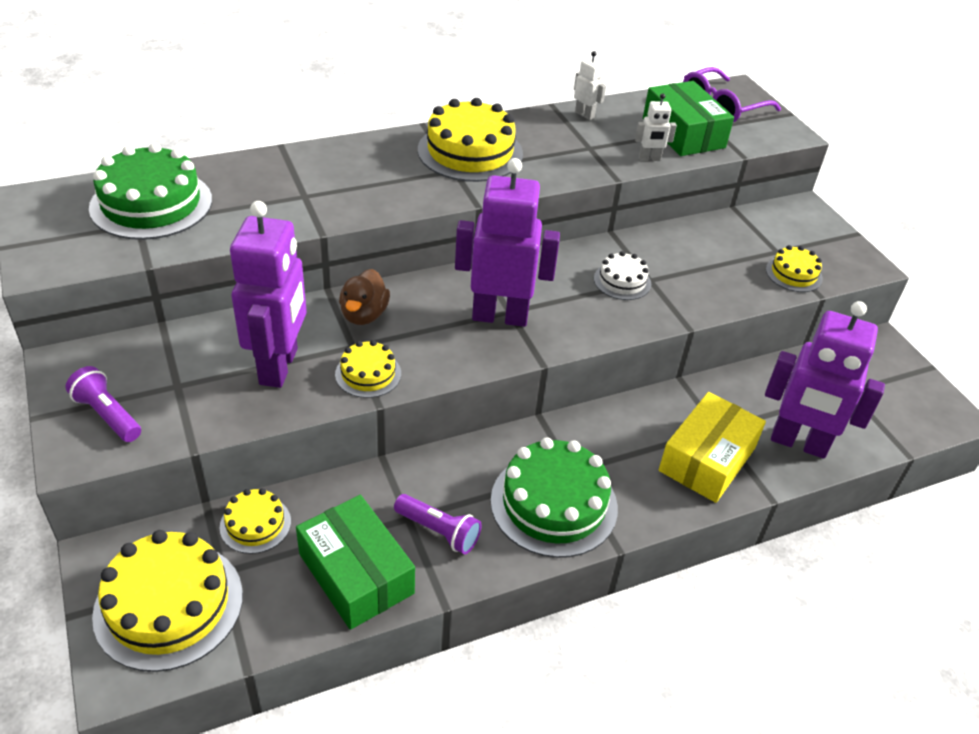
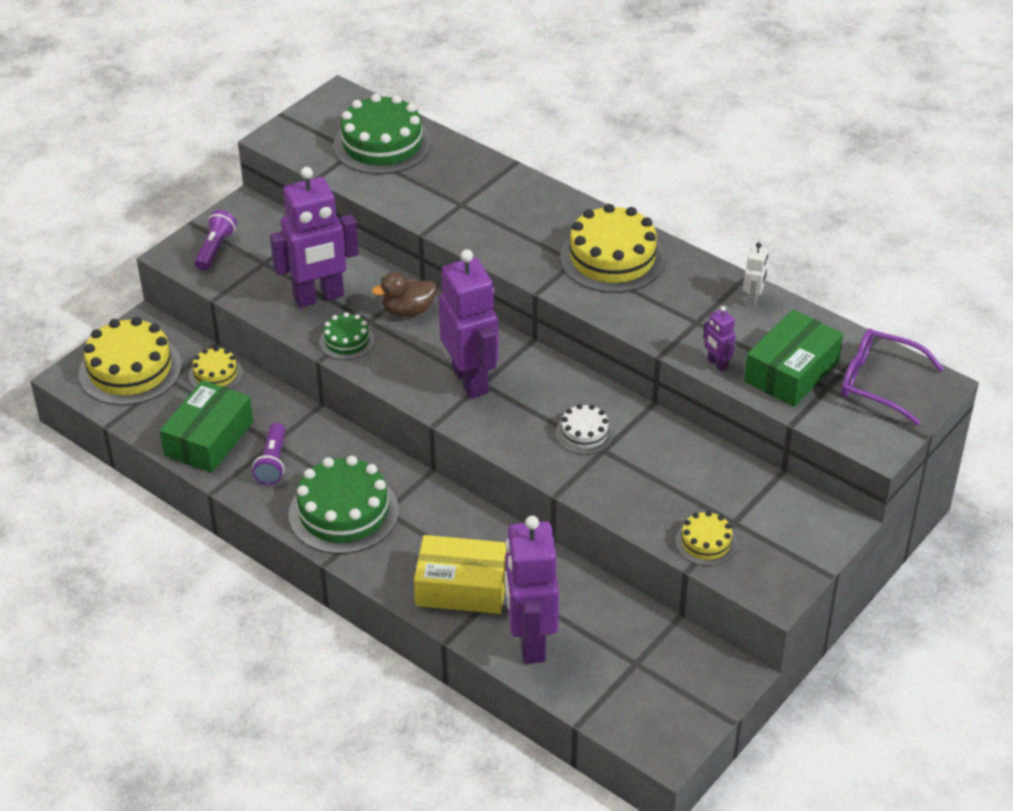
camera: 65 degrees right, 0 degrees up
yellow cake [335,340,401,398] -> green cake [319,312,374,360]
white robot [635,93,677,161] -> purple robot [703,306,736,372]

